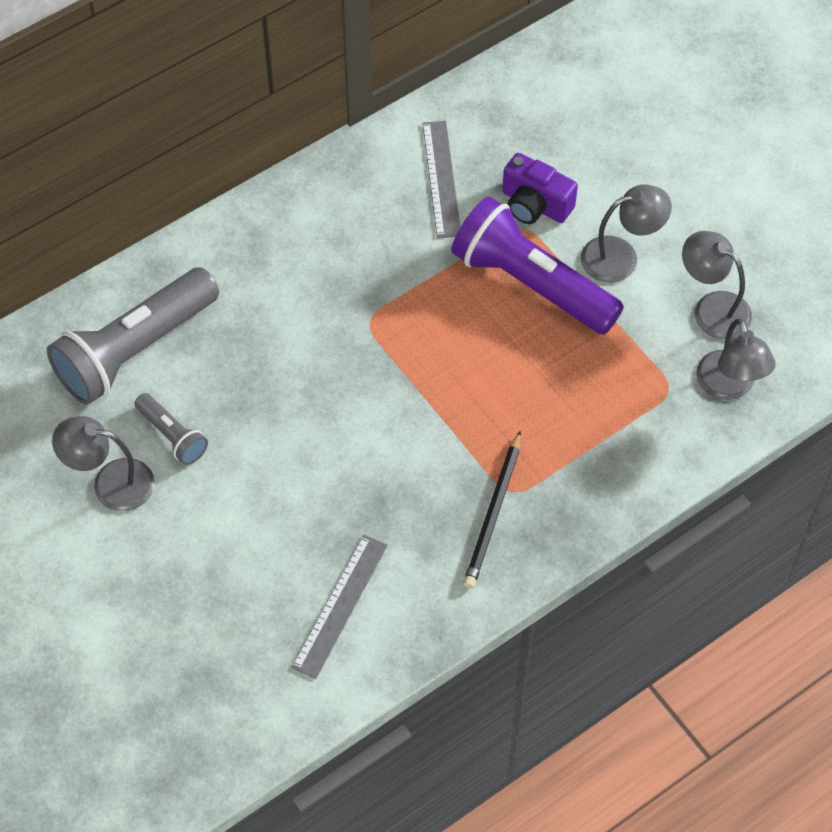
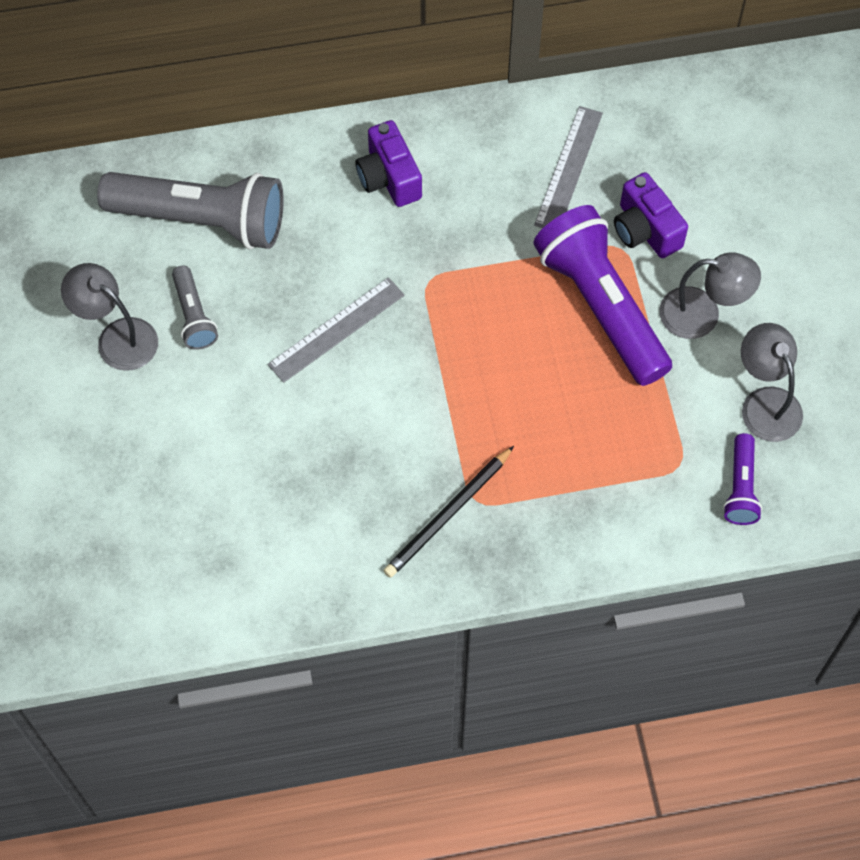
camera: 25 degrees right, 5 degrees up
grey flashlight [47,267,219,405] -> grey flashlight turned 150 degrees counterclockwise [97,172,284,249]
grey ruler [291,535,388,679] -> grey ruler moved to [267,277,405,383]
grey lamp [696,319,776,400] -> purple flashlight [723,433,762,525]
none -> purple camera [355,120,422,207]

